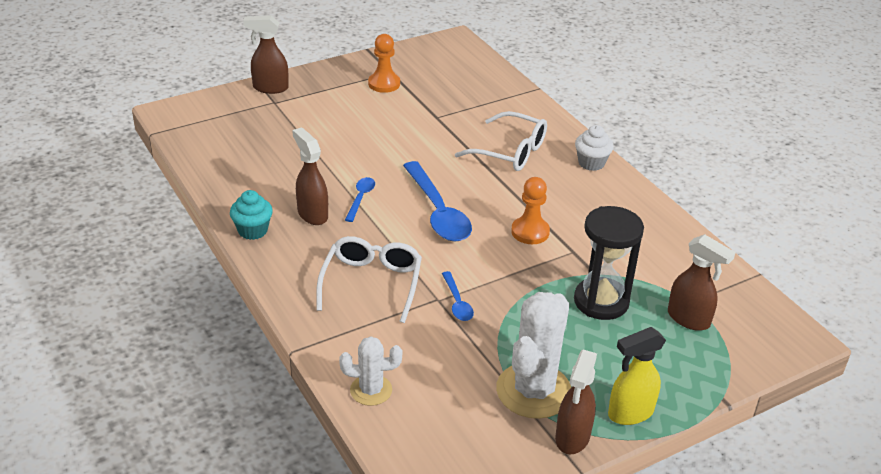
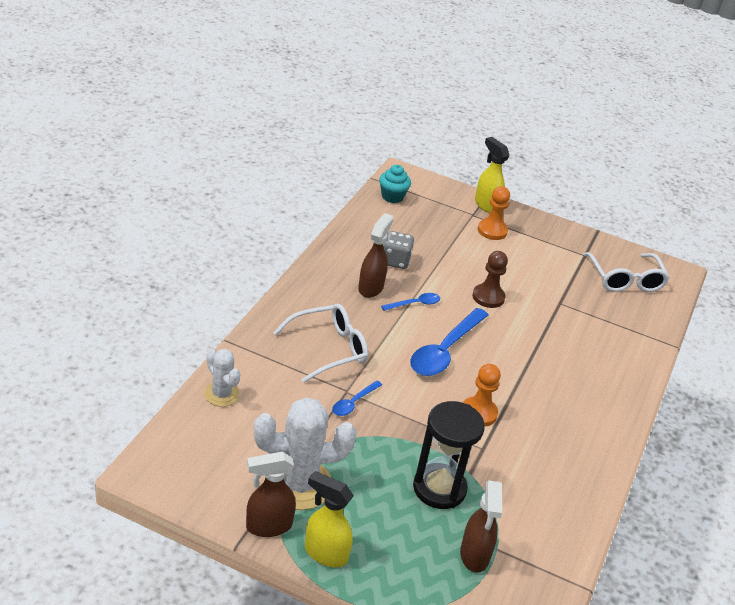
camera: 50 degrees right, 0 degrees up
turquoise cupcake [230,190,273,240] -> turquoise cupcake moved to [379,165,411,203]
brown spray bottle [243,15,289,94] -> yellow spray bottle [475,137,510,213]
orange pawn [368,34,400,93] -> orange pawn moved to [478,186,510,240]
white glasses [455,111,547,171] -> white glasses moved to [583,252,669,292]
white cupcake [575,125,614,171] -> none
none -> grey dice [383,231,414,269]
none -> brown pawn [472,251,508,308]

